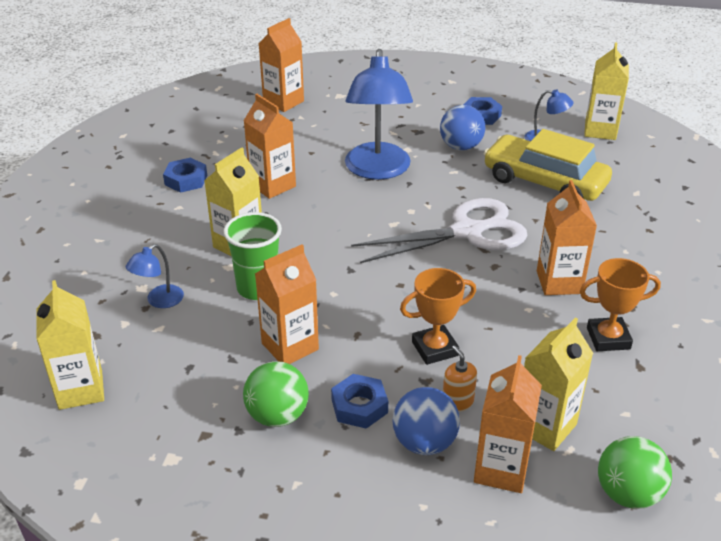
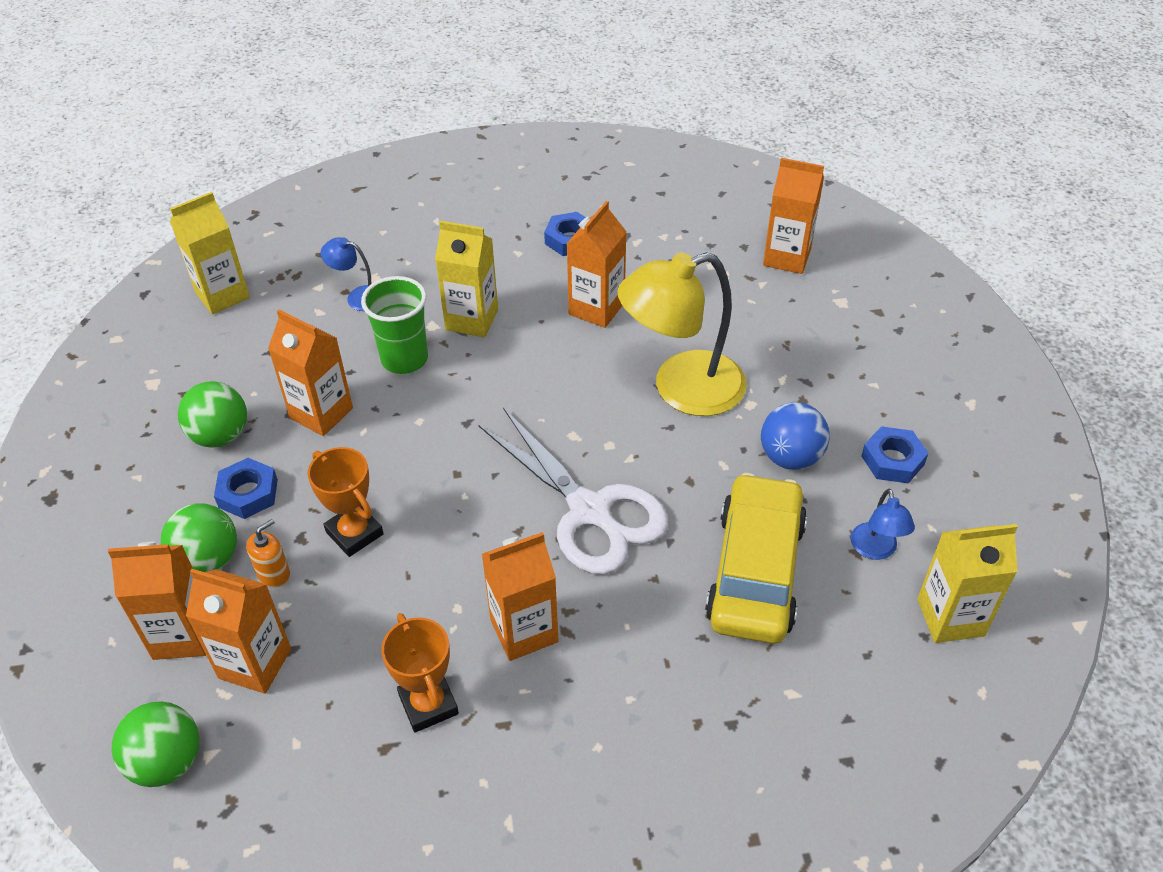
camera: 70 degrees right, 10 degrees up
blue lamp [345,49,413,180] -> yellow lamp [617,252,747,416]
blue ball [392,387,460,455] -> green ball [161,503,237,572]
yellow carton [524,318,593,451] -> orange carton [186,569,291,694]

